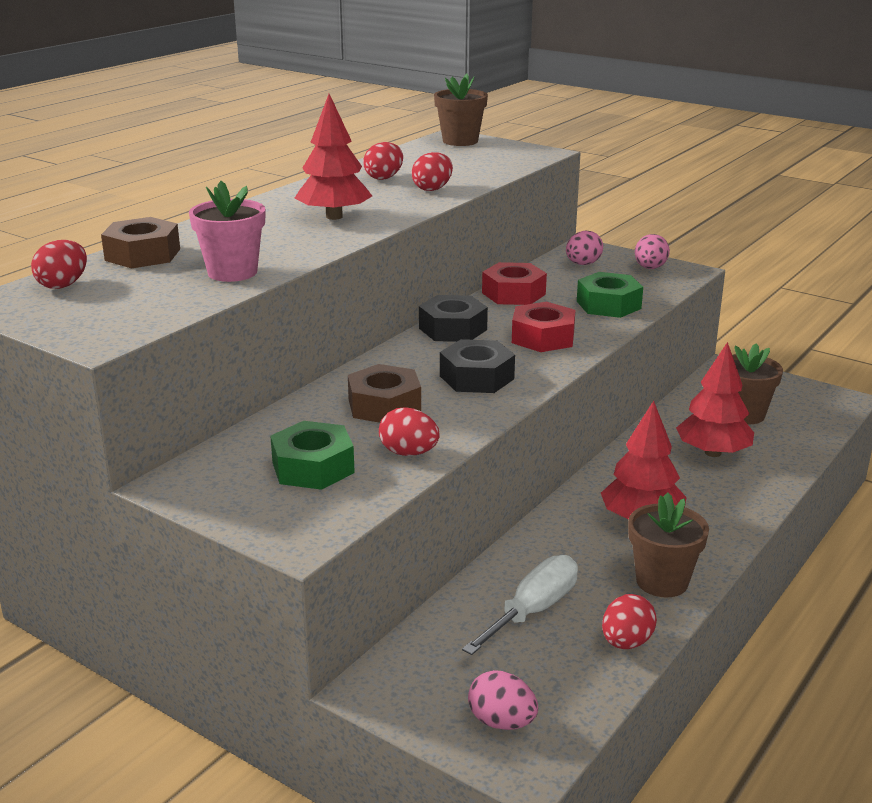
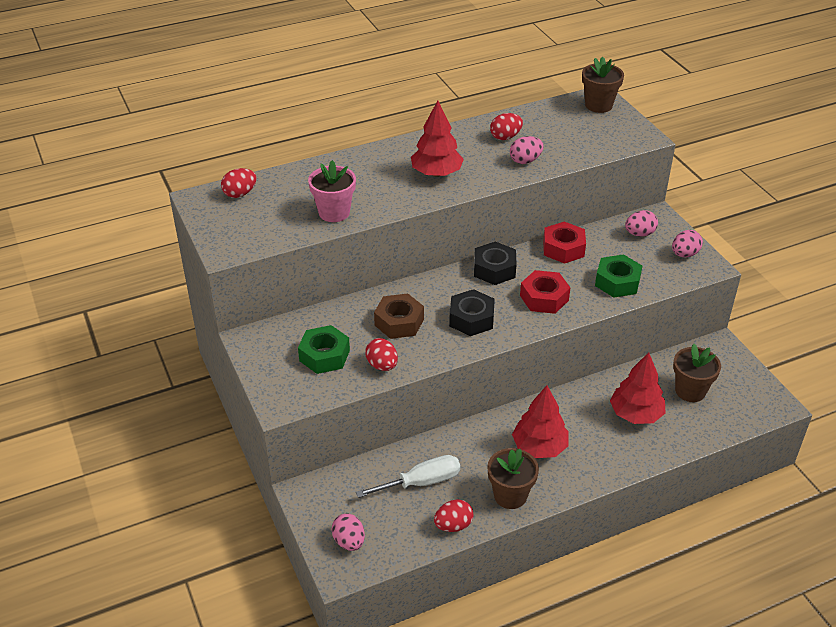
camera: 30 degrees right, 15 degrees up
brown nut [101,217,180,269] -> none
red egg [411,152,453,191] -> pink egg [510,136,544,164]

